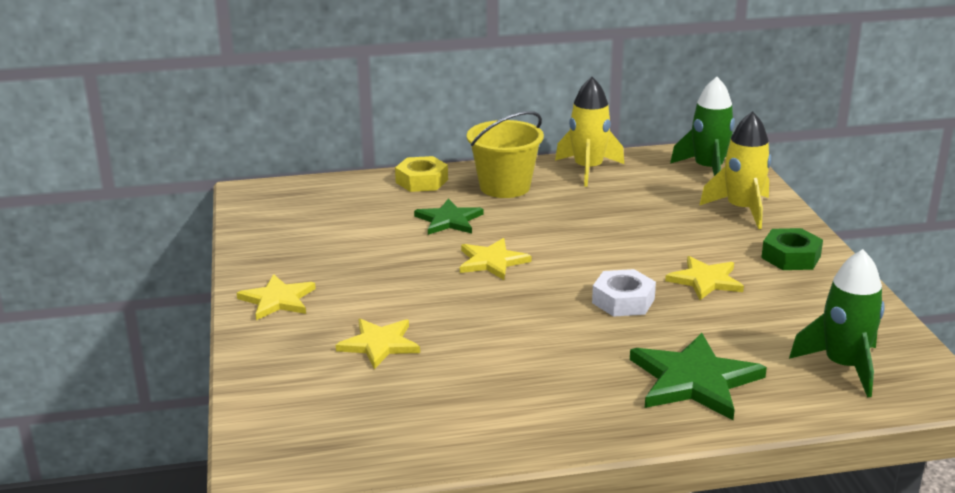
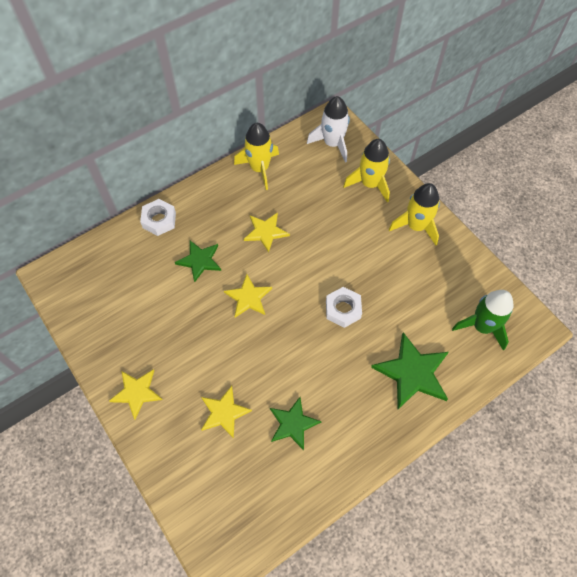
camera: 25 degrees left, 35 degrees up
yellow nut [395,156,448,192] -> white nut [140,199,176,236]
yellow bucket [467,111,544,198] -> none
yellow star [665,256,744,300] -> yellow star moved to [244,212,290,253]
green rocket [670,77,735,176] -> white rocket [307,96,350,162]
green nut [761,228,823,270] -> yellow rocket [389,183,440,246]
none -> green star [270,397,322,450]

